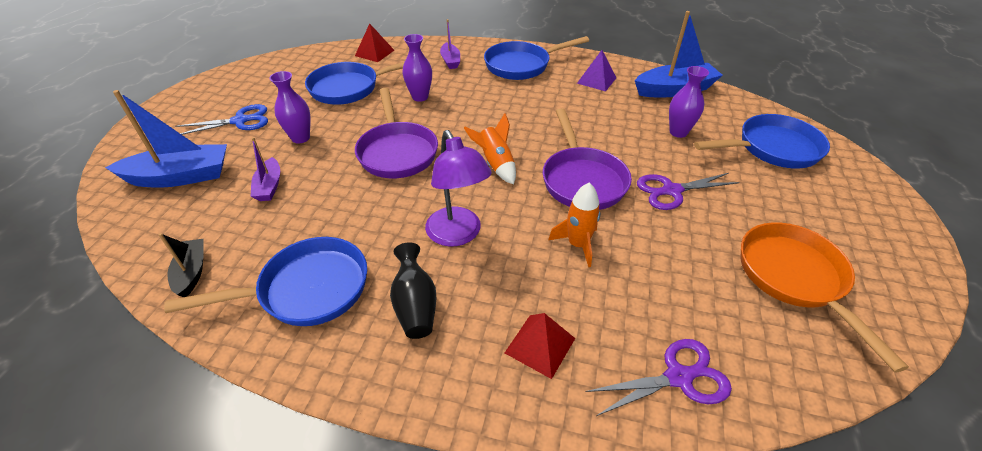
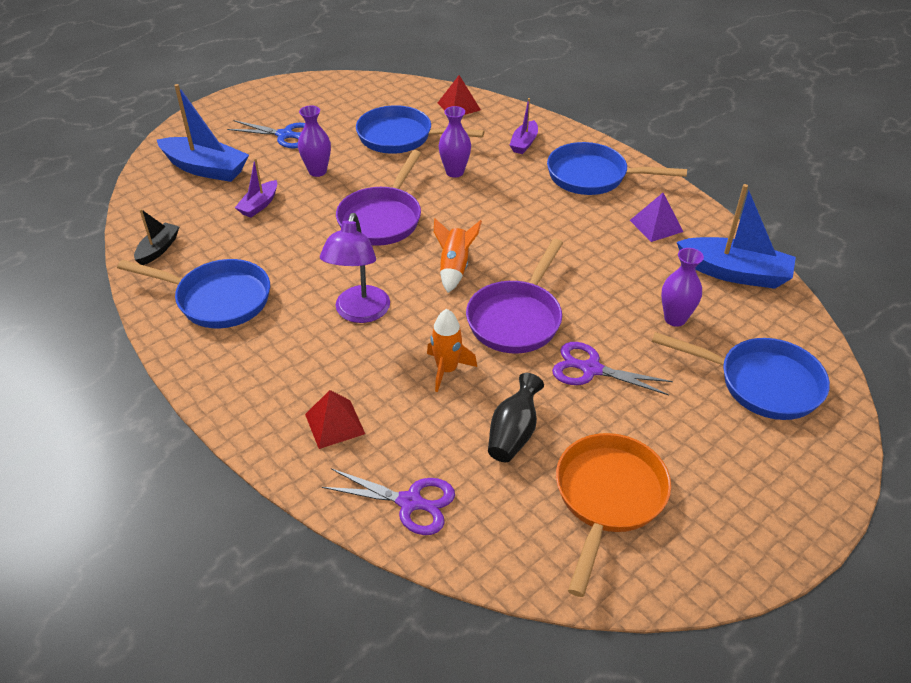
camera: 35 degrees right, 0 degrees up
black vase [390,242,436,339] -> black vase moved to [488,373,544,462]

